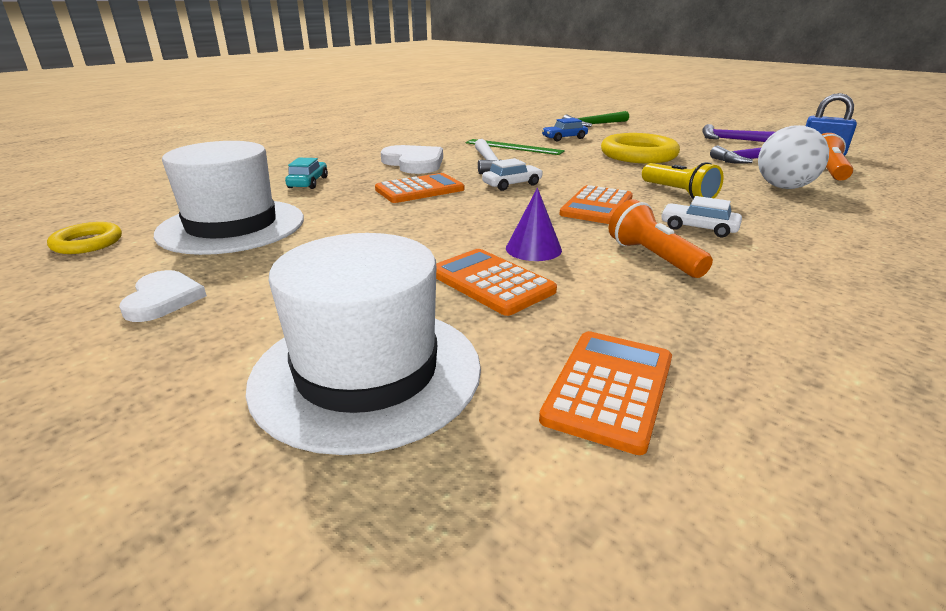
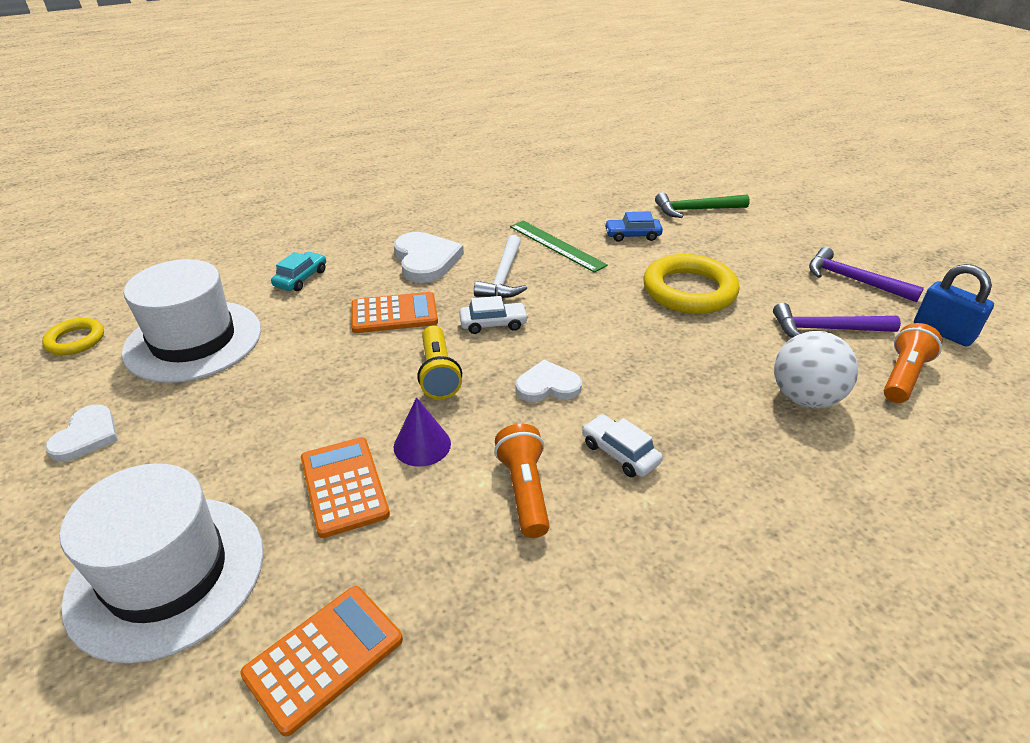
camera: 20 degrees right, 10 degrees up
orange calculator [559,185,633,224] -> white heart [515,360,582,402]
yellow flashlight [642,162,724,199] -> yellow flashlight moved to [417,326,462,399]

